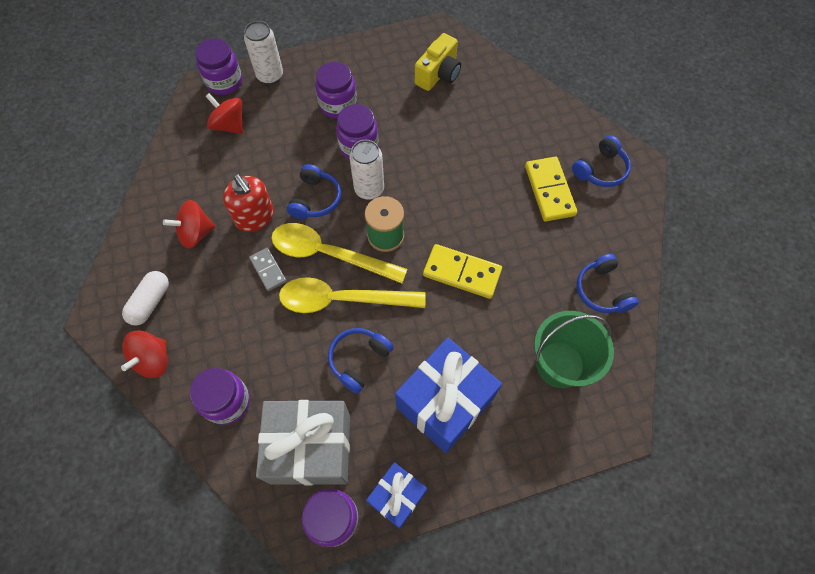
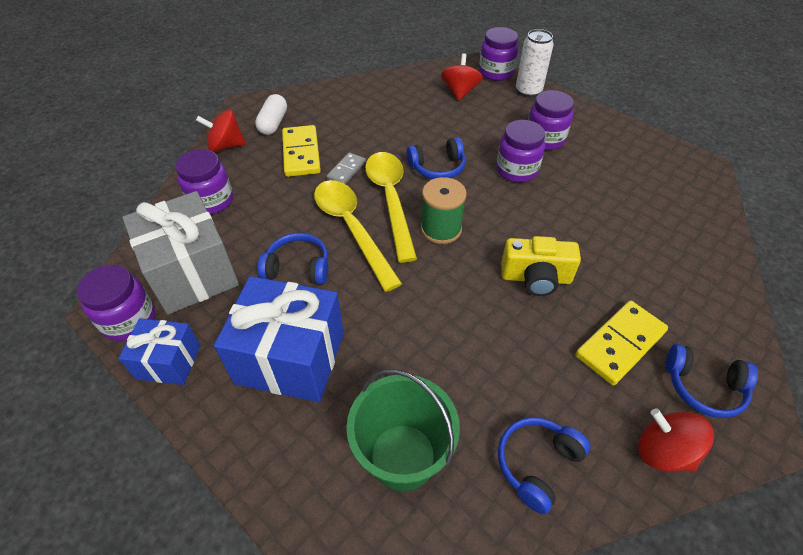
camera: 60 degrees right, 15 degrees down
white capsule [122,271,169,326] -> white capsule turned 75 degrees counterclockwise [255,94,287,135]
red spinning top [163,200,216,248] -> red spinning top moved to [638,408,714,471]
red soap dispenser [223,174,274,232] -> none
white can [349,140,384,200] -> none
yellow camera [415,33,461,91] -> yellow camera moved to [501,236,581,296]
yellow domino [423,244,502,299] -> yellow domino moved to [282,125,321,177]

